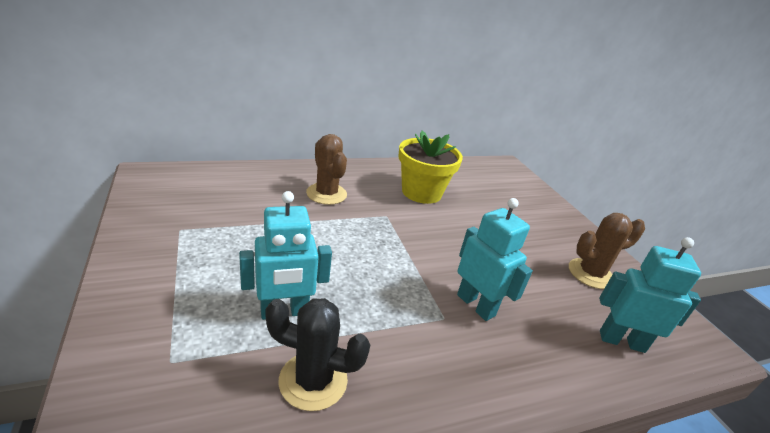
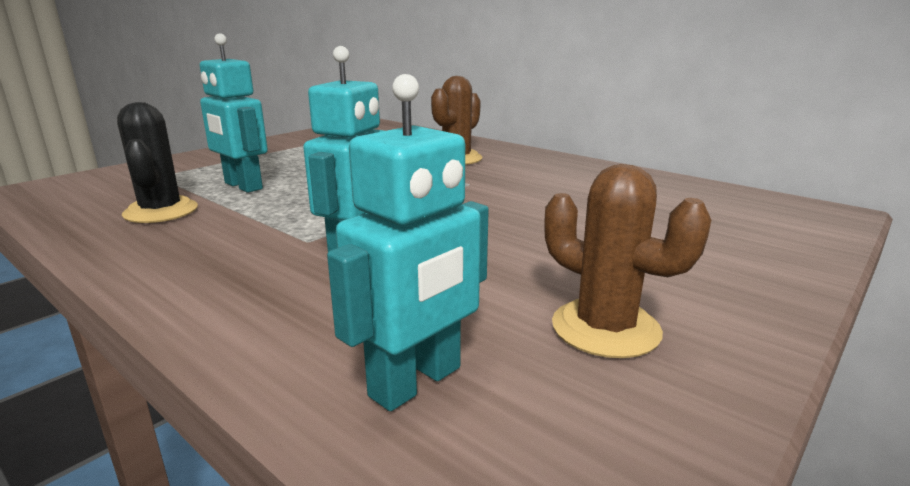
camera: 65 degrees right, 10 degrees down
yellow flower pot [399,131,463,204] -> none
turquoise robot [599,237,701,353] -> turquoise robot turned 60 degrees clockwise [327,74,489,411]

